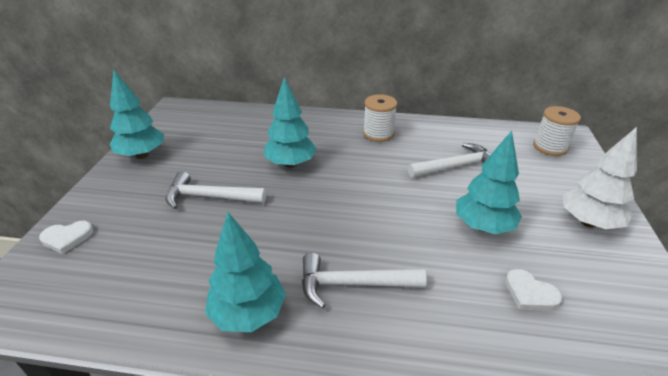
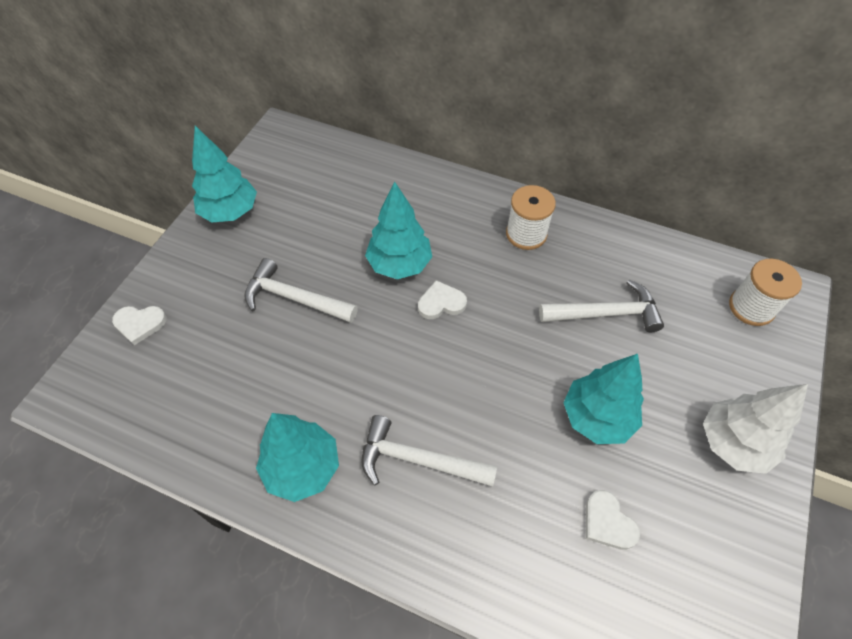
camera: 15 degrees right, 20 degrees up
none -> white heart [418,280,467,319]

